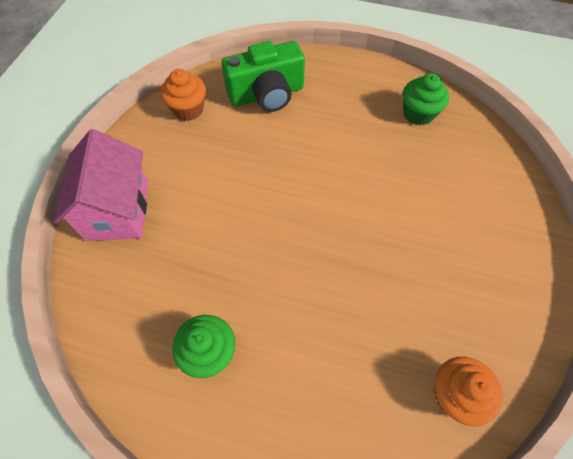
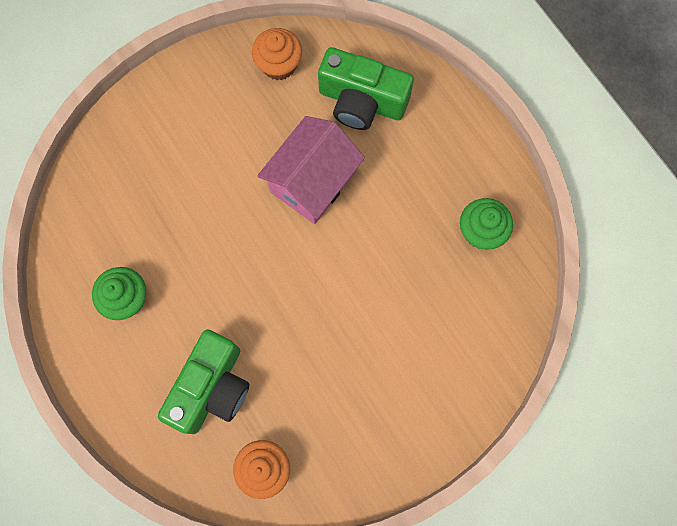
camera: 40 degrees right, 15 degrees up
pink house [54,129,148,241] -> pink house moved to [257,116,365,224]
none -> green camera [158,329,250,434]

